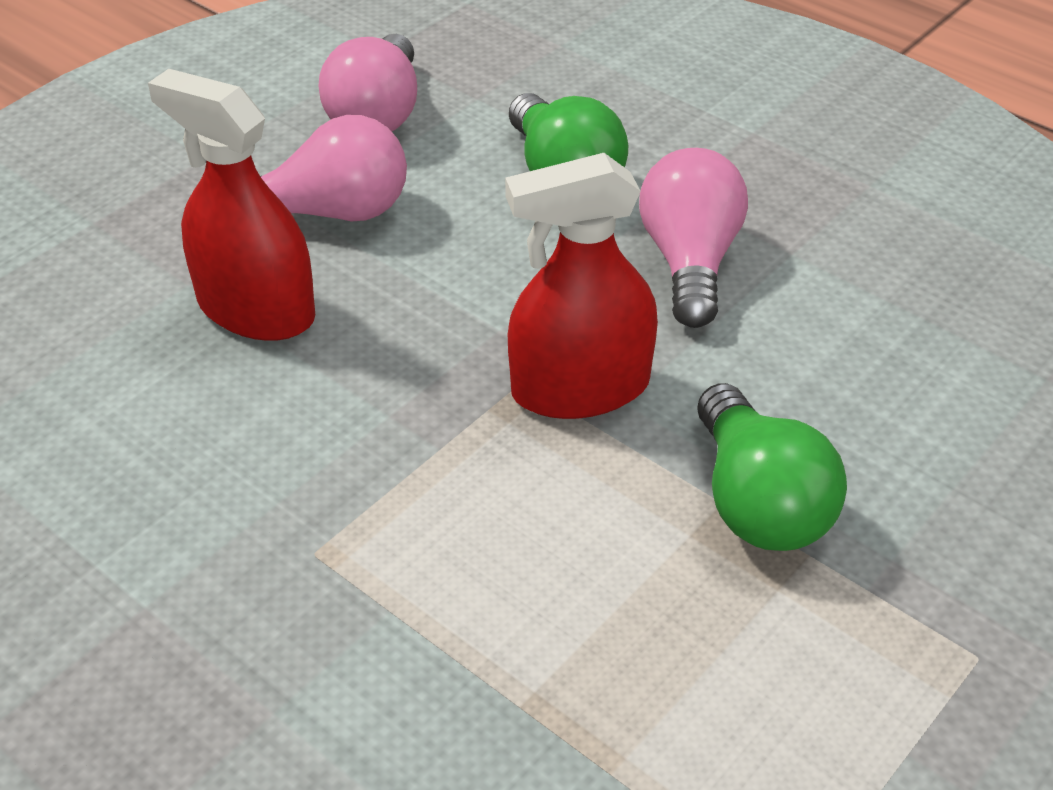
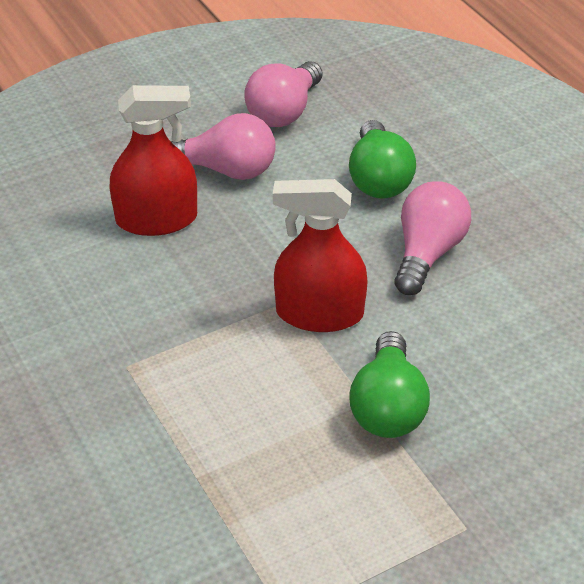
camera: 20 degrees right, 0 degrees up
red spray bottle [148,69,315,341] -> red spray bottle turned 120 degrees clockwise [110,85,197,236]

